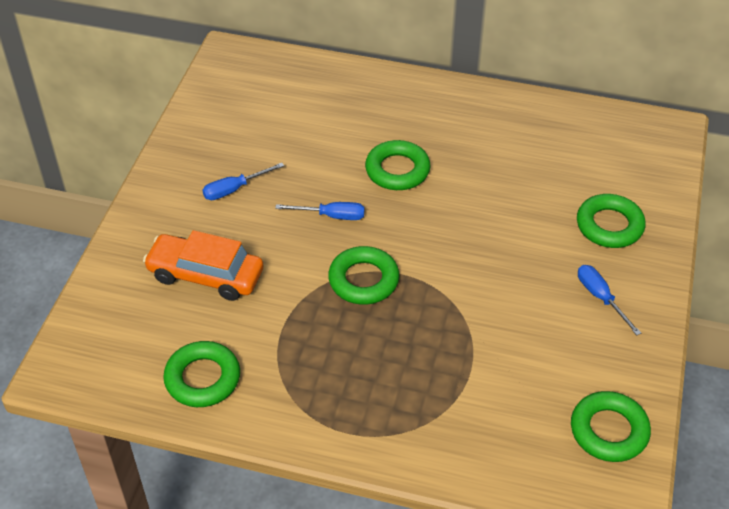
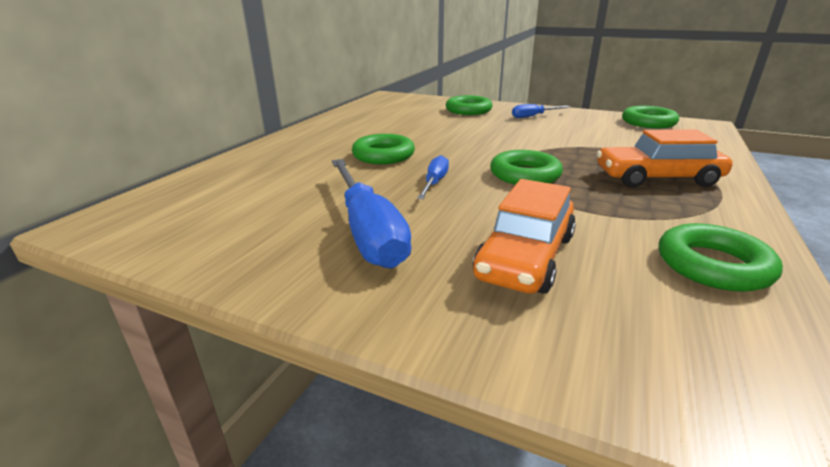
camera: 80 degrees left, 20 degrees down
blue screwdriver [202,163,284,200] -> blue screwdriver [332,159,411,269], size x1.99
none -> orange car [596,129,733,187]

